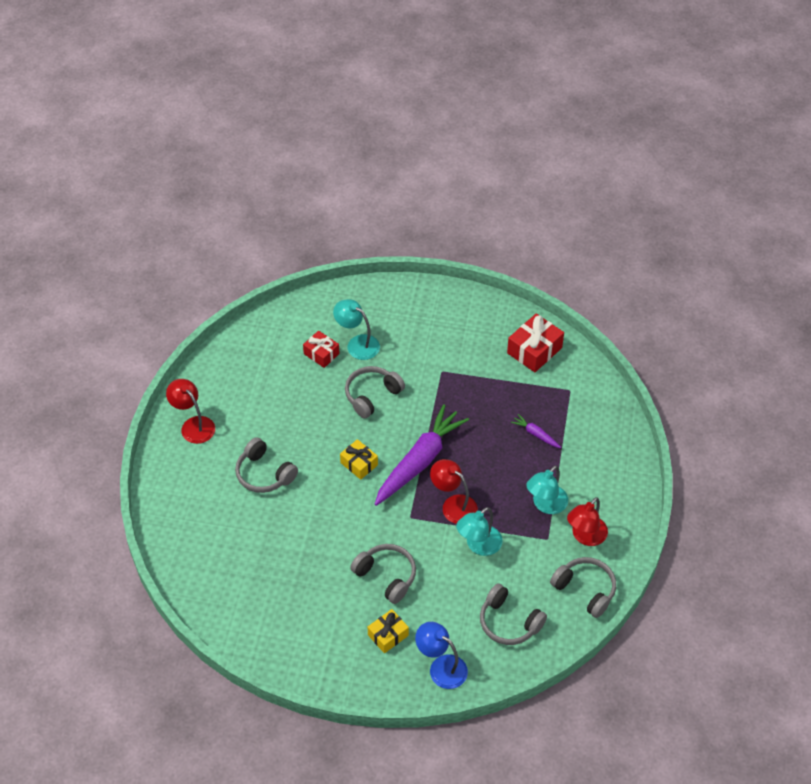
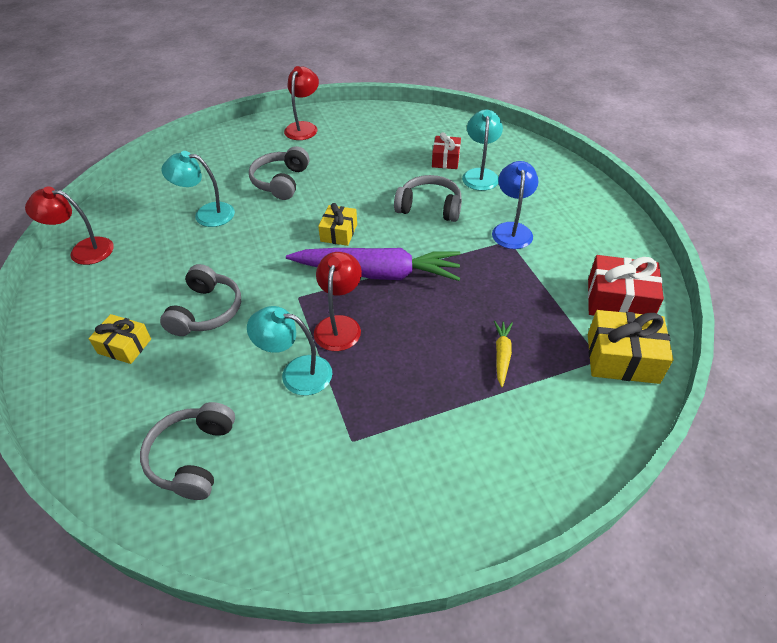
camera: 60 degrees right, 5 degrees down
blue lamp [415,622,468,689] -> blue lamp moved to [492,161,538,249]
purple carrot [511,414,561,448] -> yellow carrot [494,321,513,387]
turquoise lamp [526,465,568,514] -> turquoise lamp moved to [162,151,235,227]
grey headphones [550,557,616,618] -> none
red lamp [567,497,608,546] -> red lamp moved to [25,186,114,265]
none -> yellow gift [588,310,673,384]

